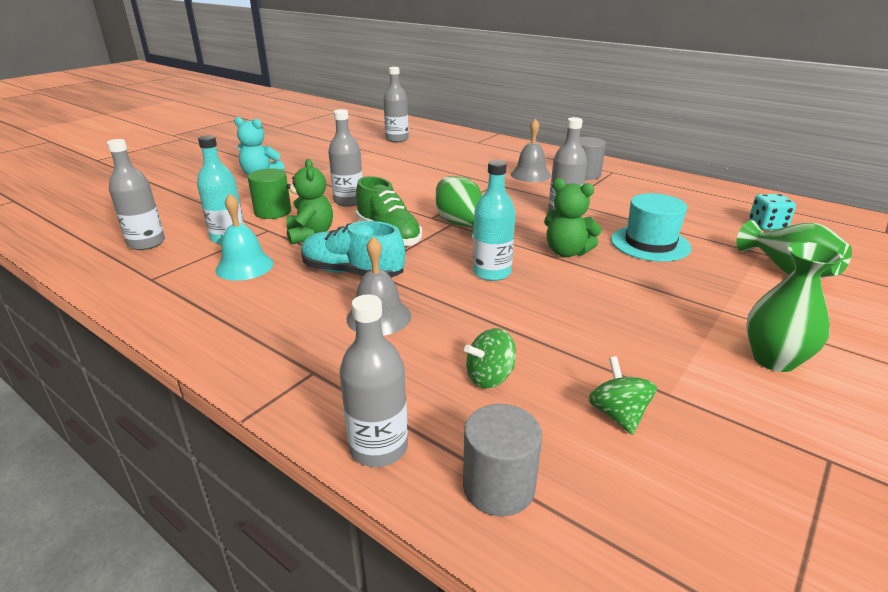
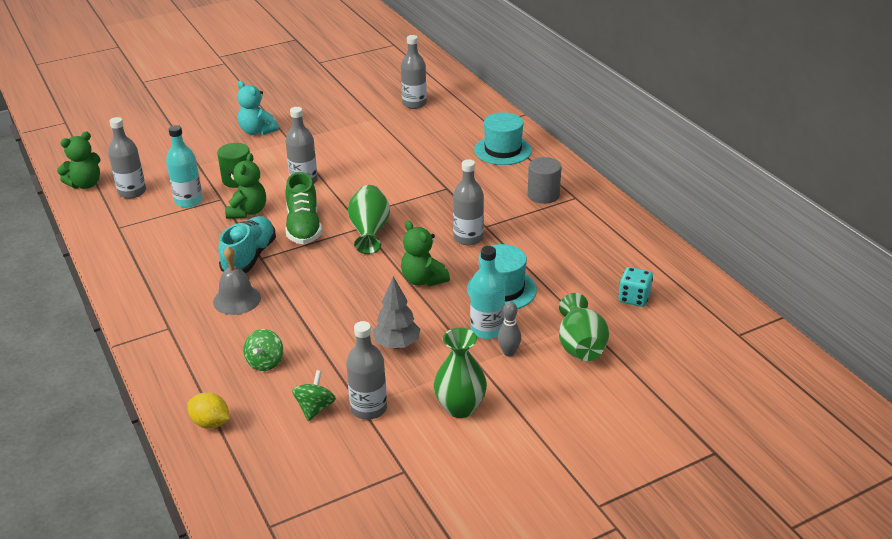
camera: 25 degrees right, 5 degrees up
turquoise bell [215,193,273,281] -> none
turquoise shoe [301,221,405,278] -> turquoise shoe turned 60 degrees clockwise [218,216,276,273]
grey bottle [339,295,408,467] -> grey bottle moved to [346,321,387,420]
grey cylinder [463,404,542,516] -> yellow lemon [187,392,230,429]
green spinning top [464,328,516,389] -> green spinning top turned 75 degrees counterclockwise [243,329,283,371]
turquoise bottle [473,160,516,281] -> turquoise bottle moved to [470,246,505,339]
grey bell [511,119,551,182] -> none
none -> green teddy bear [57,132,101,189]
none -> grey tree [372,276,420,349]
none -> turquoise hat [474,112,532,165]
none -> grey bowling pin [498,302,521,356]

